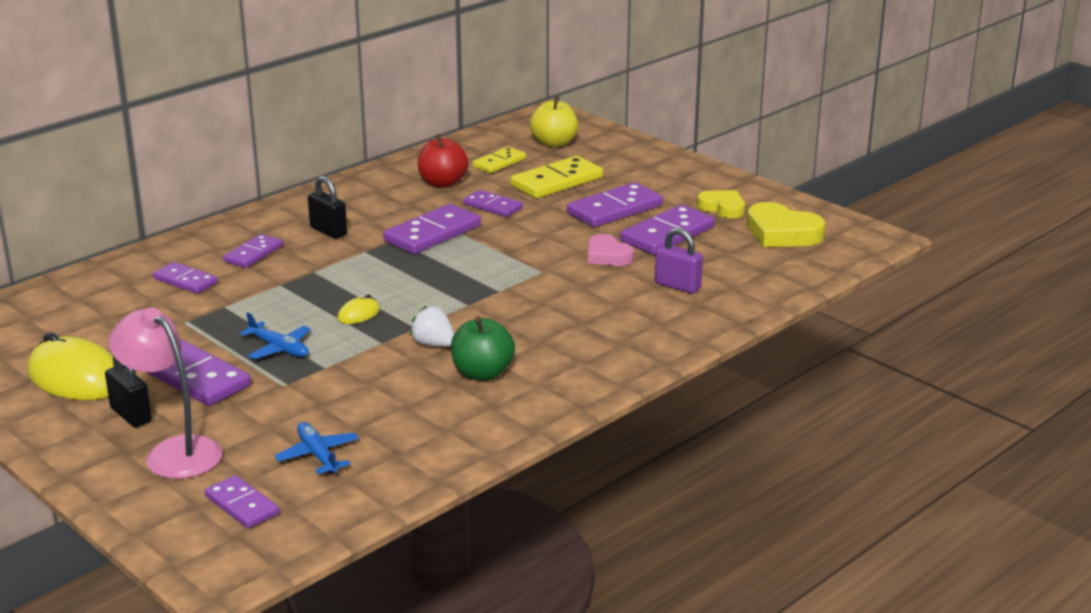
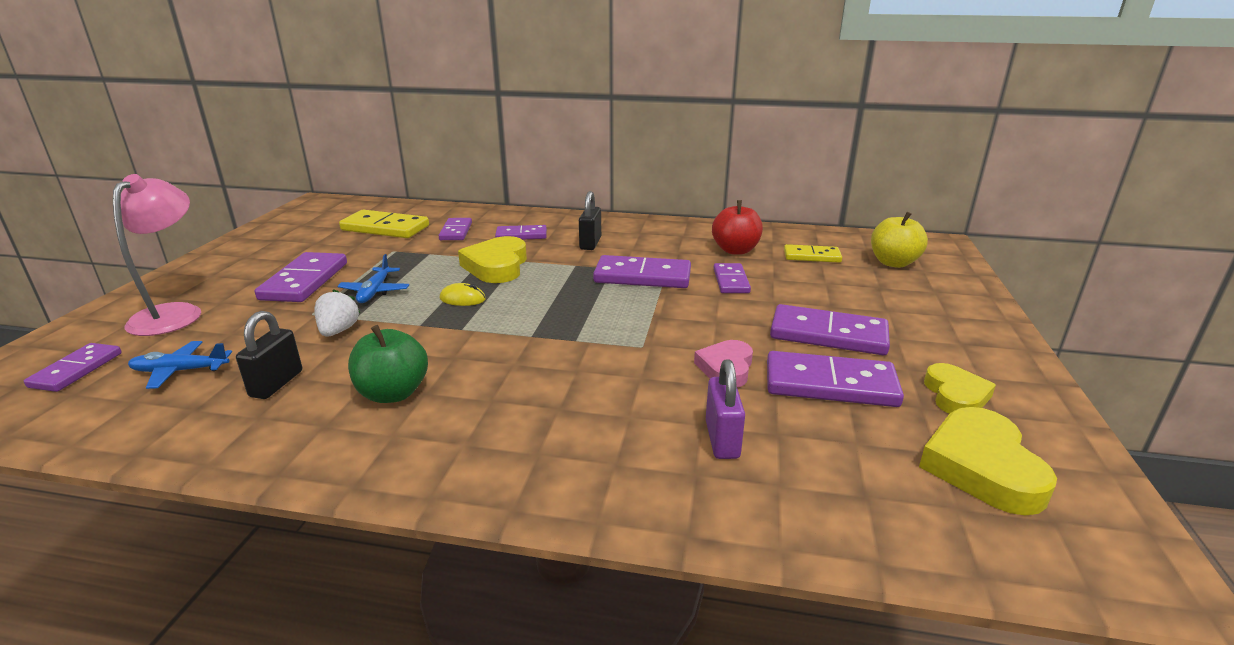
camera: 55 degrees right, 0 degrees up
yellow mouse [28,332,114,400] -> none
black padlock [105,356,152,427] -> black padlock moved to [236,311,302,399]
blue plane [274,422,359,474] -> blue plane turned 120 degrees counterclockwise [128,341,232,389]
white strawberry [410,306,454,347] -> white strawberry moved to [314,289,360,337]
yellow domino [510,156,603,198] -> yellow domino moved to [339,210,429,238]
none -> yellow heart [458,236,527,283]

